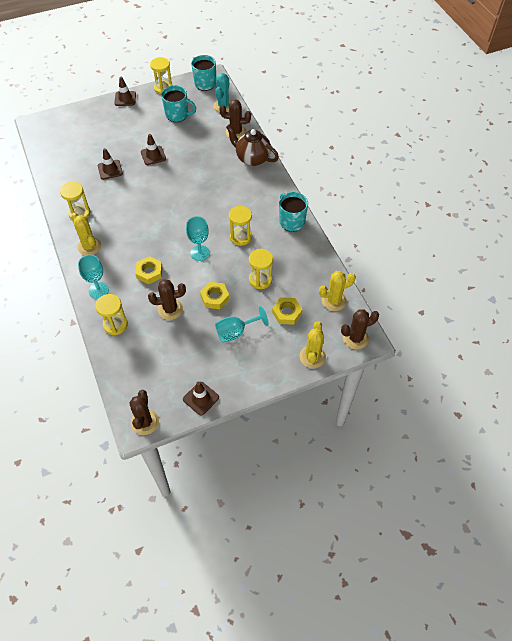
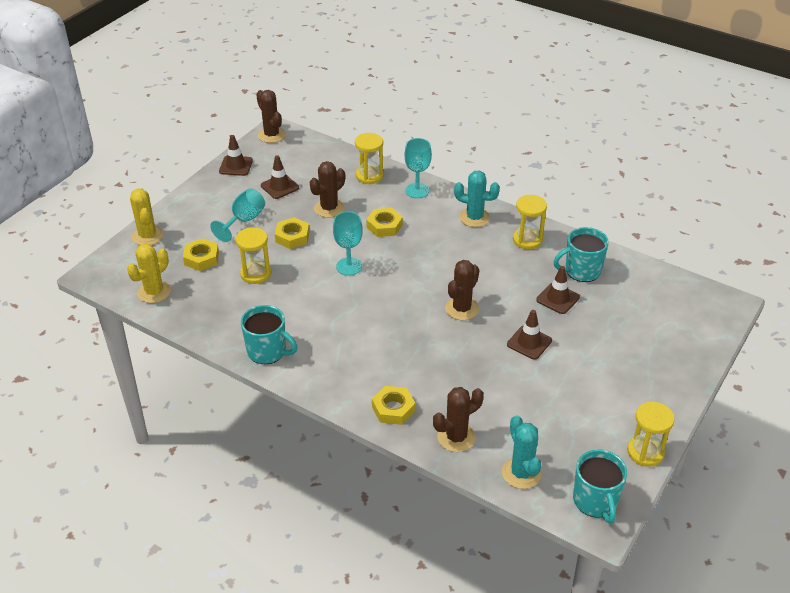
camera: 145 degrees right, 15 degrees down
yellow cactus [71,213,101,255] -> turquoise cactus [454,171,500,227]
brown traffic cone [114,77,136,106] -> brown traffic cone moved to [261,155,299,199]
turquoise mug [161,86,196,122] -> turquoise mug moved to [554,227,609,282]
brown teapot [226,124,279,166] -> yellow nut [372,386,415,425]
yellow hourglass [229,205,252,246] -> none
brown cactus [341,309,379,350] -> brown cactus moved to [445,260,479,320]

